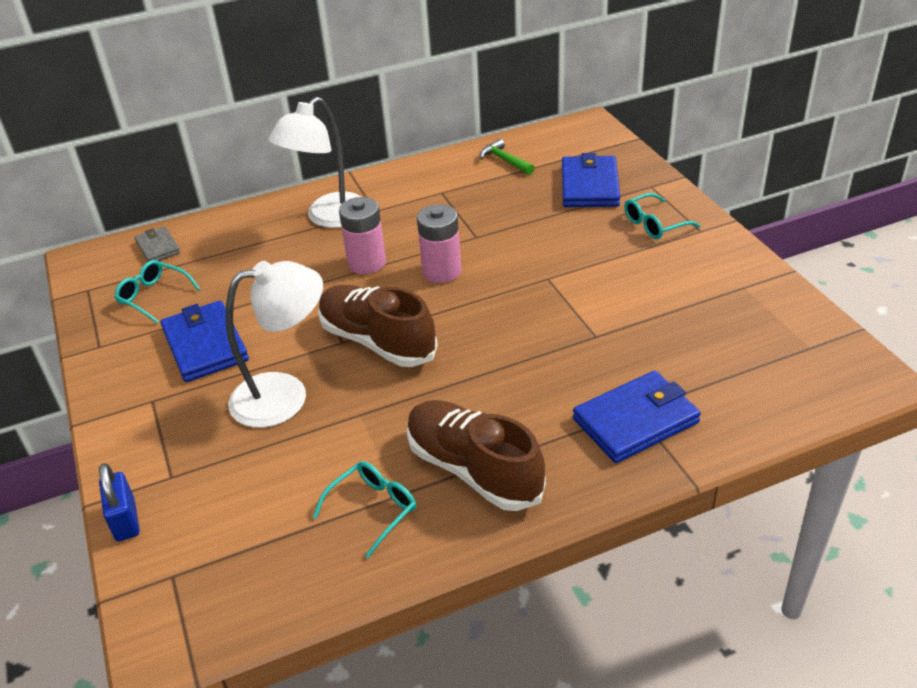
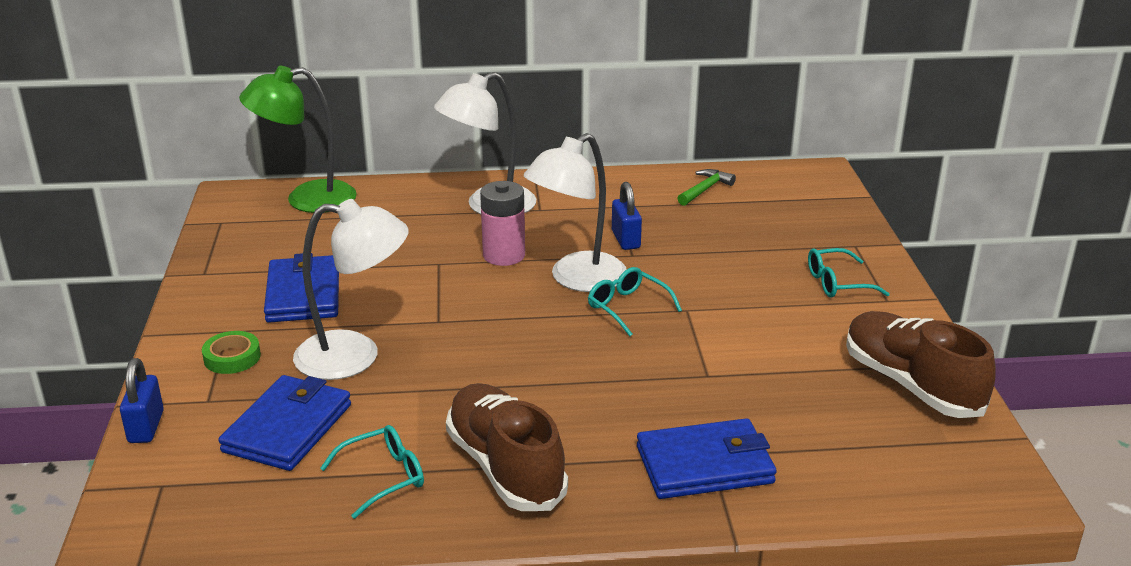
camera: 15 degrees right, 10 degrees down
turquoise glasses [114,260,200,323] -> turquoise glasses moved to [588,267,682,336]
grey wallet [135,227,181,262] -> green lamp [239,66,357,213]
brown shoe [318,285,438,367] -> brown shoe moved to [846,311,996,418]
pink battery [417,204,461,283] -> white lamp [524,133,627,292]
green hammer [480,139,534,175] -> green hammer turned 60 degrees clockwise [677,169,736,206]
blue wallet [562,153,620,207] -> blue wallet moved to [218,375,351,471]
none -> green tape [202,331,261,374]
none -> blue padlock [612,182,642,250]

